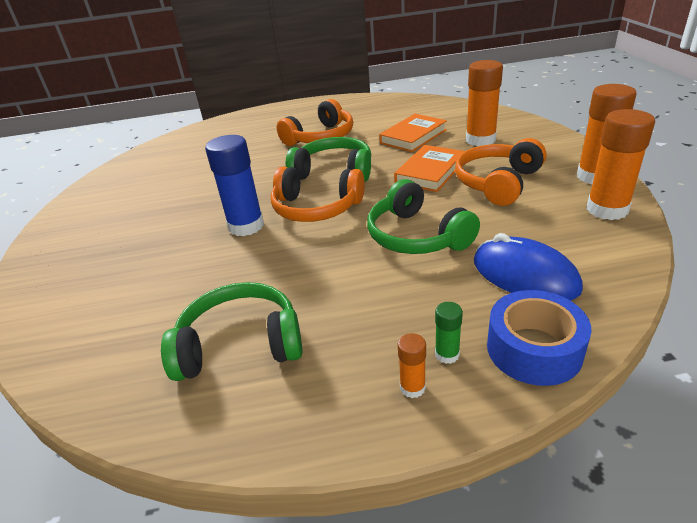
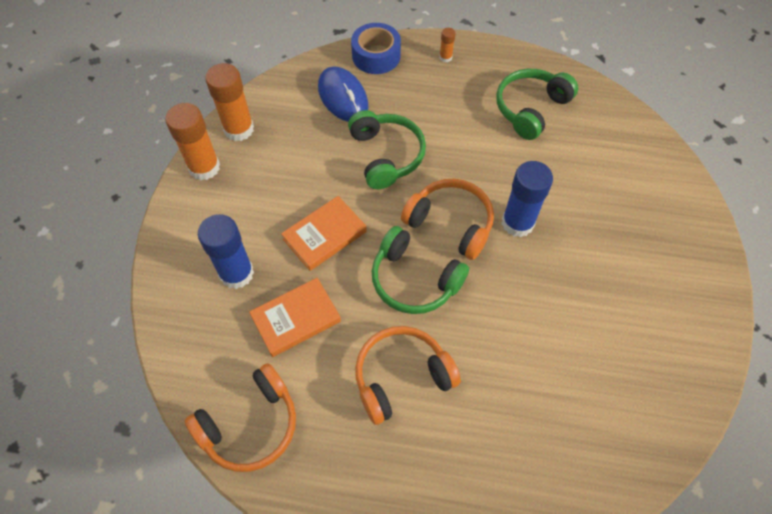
camera: 165 degrees left, 25 degrees up
green headphones [161,282,303,381] -> green headphones turned 120 degrees clockwise [496,69,578,140]
green glue stick [435,302,463,364] -> none
orange headphones [455,138,546,206] -> orange headphones moved to [185,363,296,472]
orange glue stick [466,60,503,146] -> blue glue stick [198,214,254,289]

